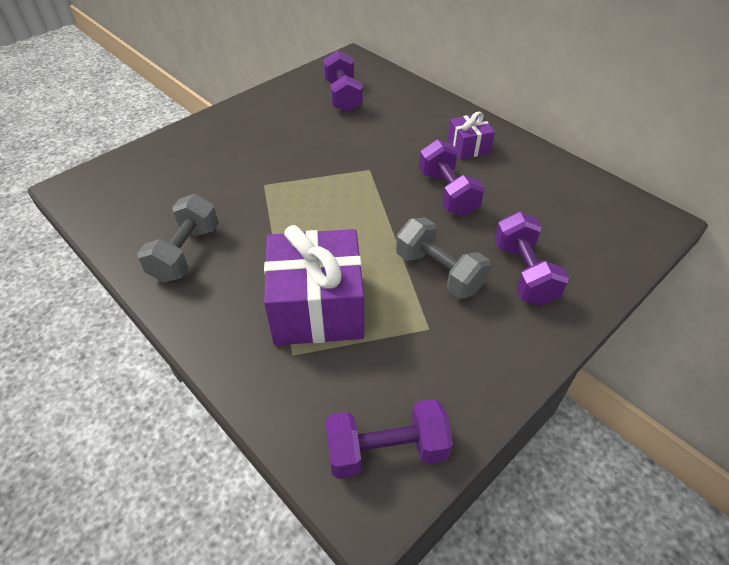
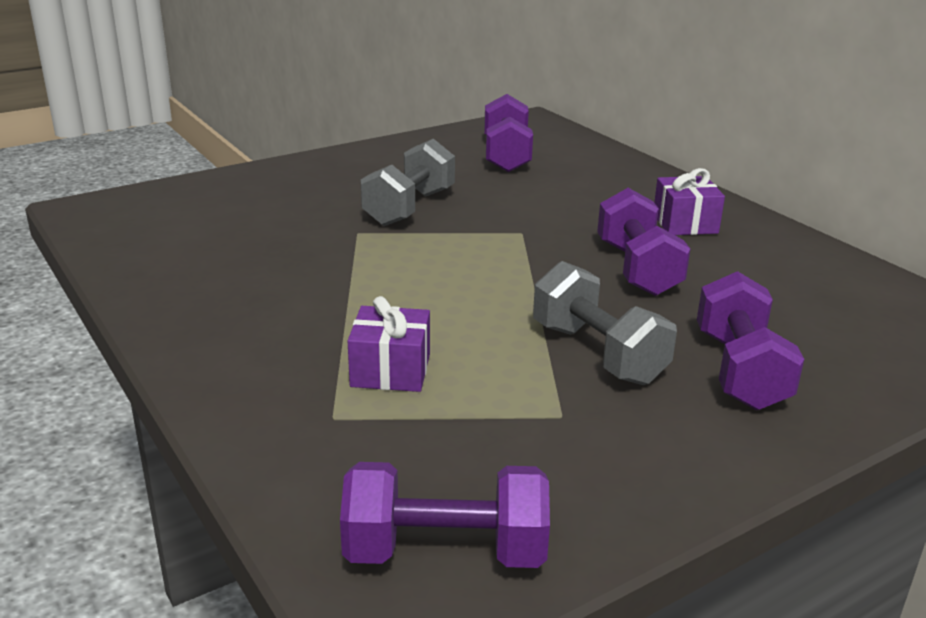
camera: 10 degrees right, 20 degrees down
grey dumbbell [137,194,219,282] -> grey dumbbell moved to [361,139,455,226]
purple gift [264,225,364,345] -> purple gift [348,296,430,392], size x0.51

